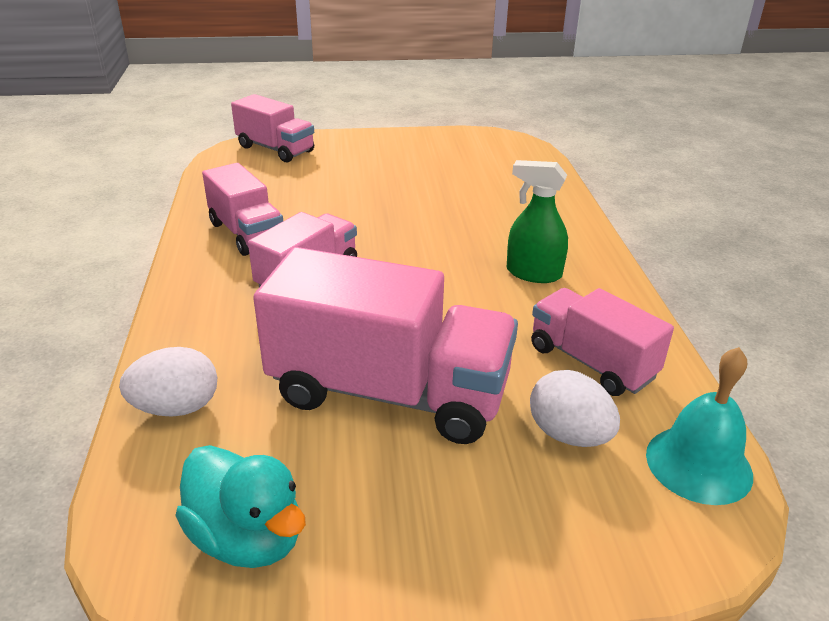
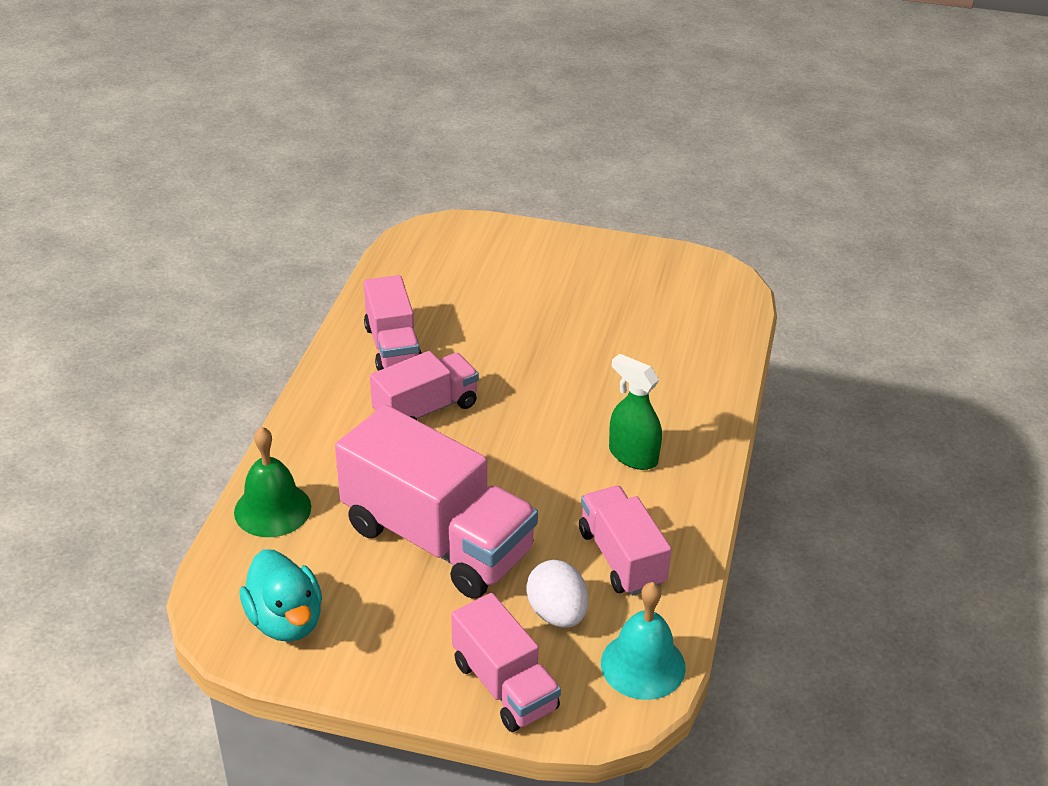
camera: 20 degrees right, 5 degrees up
white egg [119,347,217,417] -> green bell [234,427,311,537]
pink truck [231,94,314,162] -> pink truck moved to [451,593,561,732]

